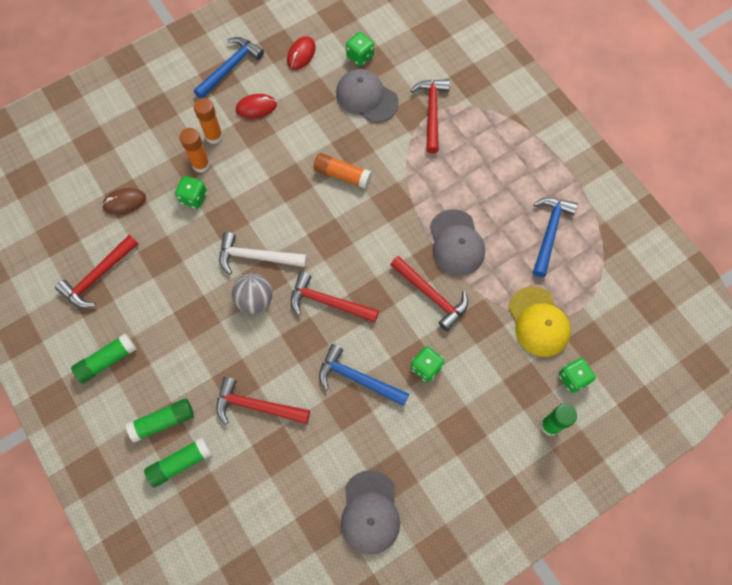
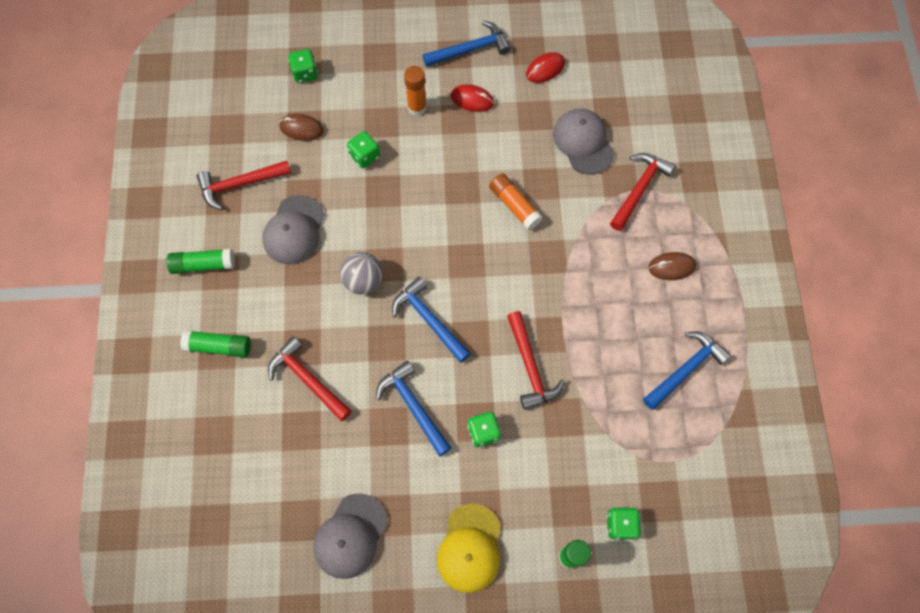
camera: 30 degrees right, 0 degrees up
green glue stick [144,437,212,488] -> none
orange glue stick [180,128,210,173] -> none
white hammer [219,232,307,274] -> none
red hammer [291,272,379,322] -> blue hammer [392,277,471,363]
green dice [346,32,374,66] -> green dice moved to [288,49,318,83]
grey cap [430,209,485,276] -> grey cap moved to [263,195,325,264]
yellow cap [508,286,571,357] -> yellow cap moved to [437,504,501,593]
none -> brown mouse [648,252,696,280]

